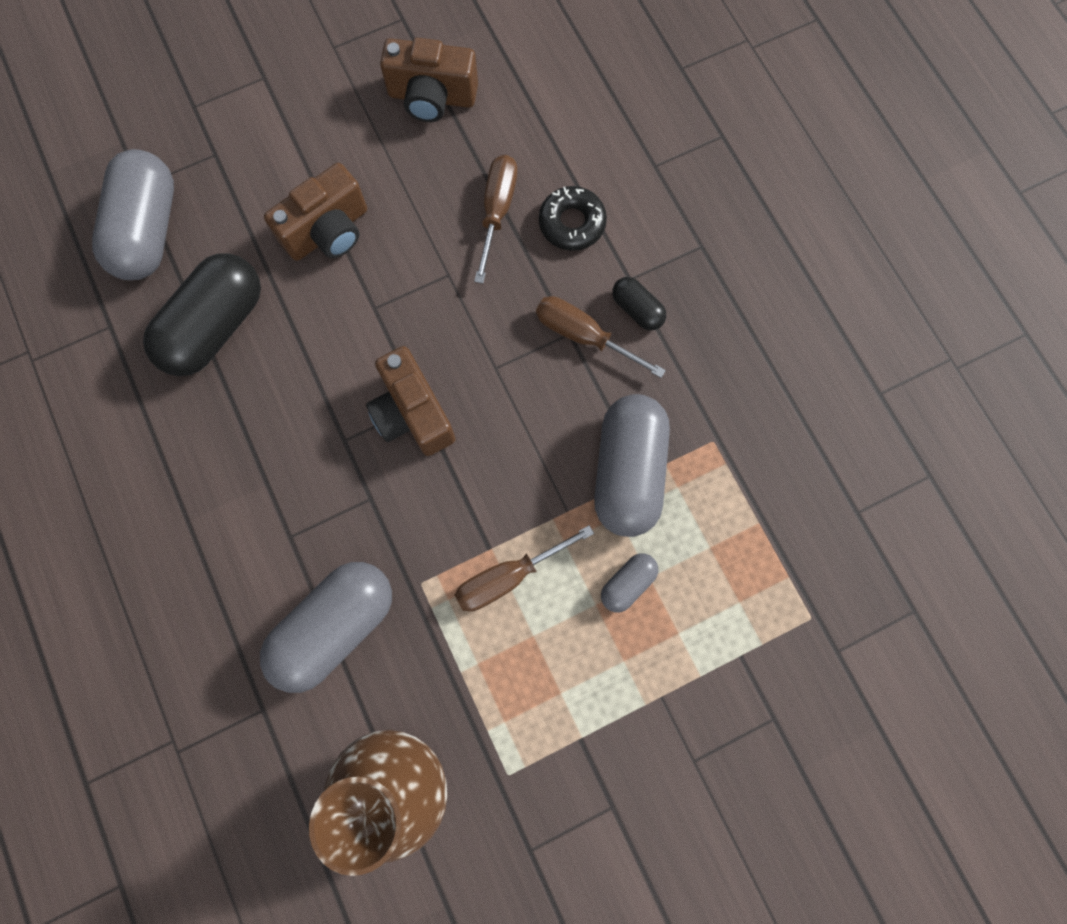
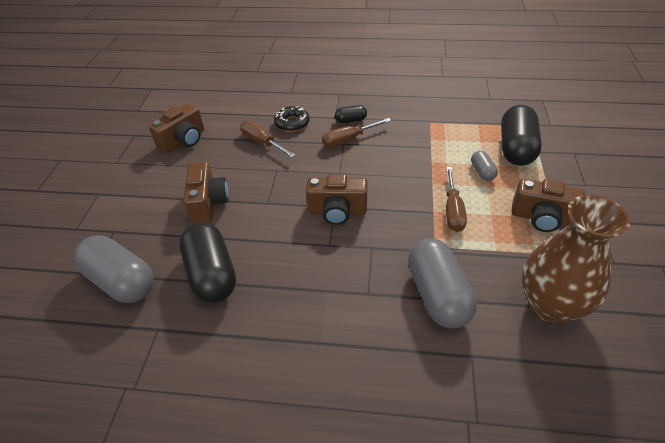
camera: 55 degrees left, 30 degrees down
grey capsule [594,394,670,537] -> none
none -> black capsule [501,105,542,166]
none -> brown camera [512,179,585,232]

